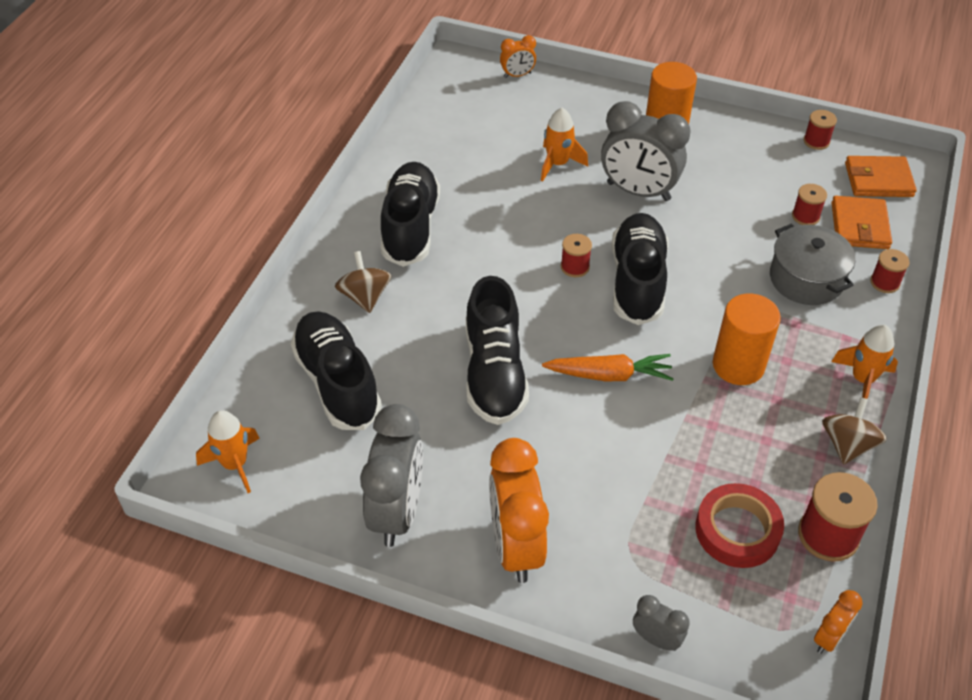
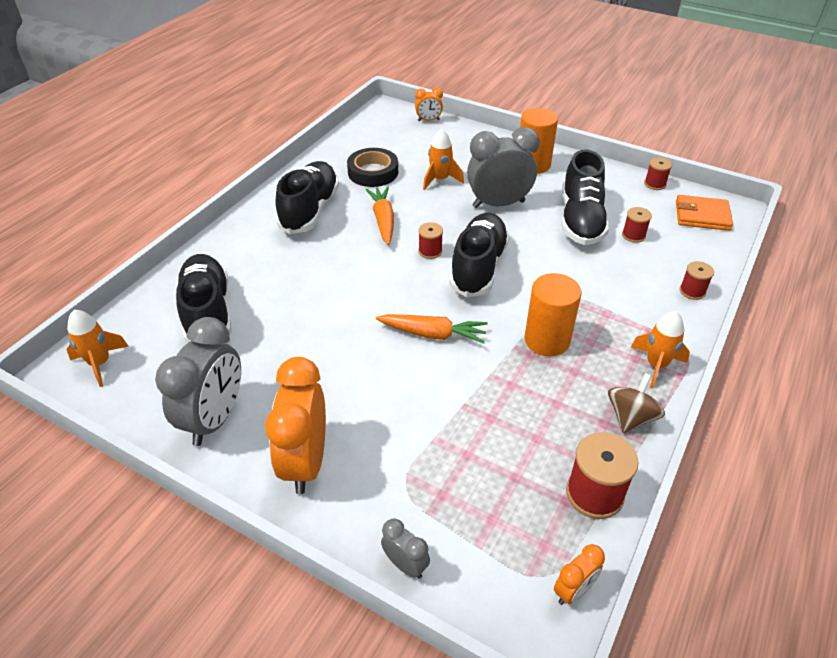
camera: 10 degrees right, 5 degrees down
brown spinning top [335,251,392,313] -> none
black shoe [466,276,529,425] -> black shoe moved to [562,149,609,245]
grey clock [601,101,691,201] -> grey clock turned 135 degrees clockwise [467,127,540,208]
red tape [695,483,784,568] -> none
grey pot [770,224,855,305] -> none
orange wallet [831,196,892,249] -> none
none -> black tape [347,148,398,187]
none -> orange carrot [365,186,394,245]

